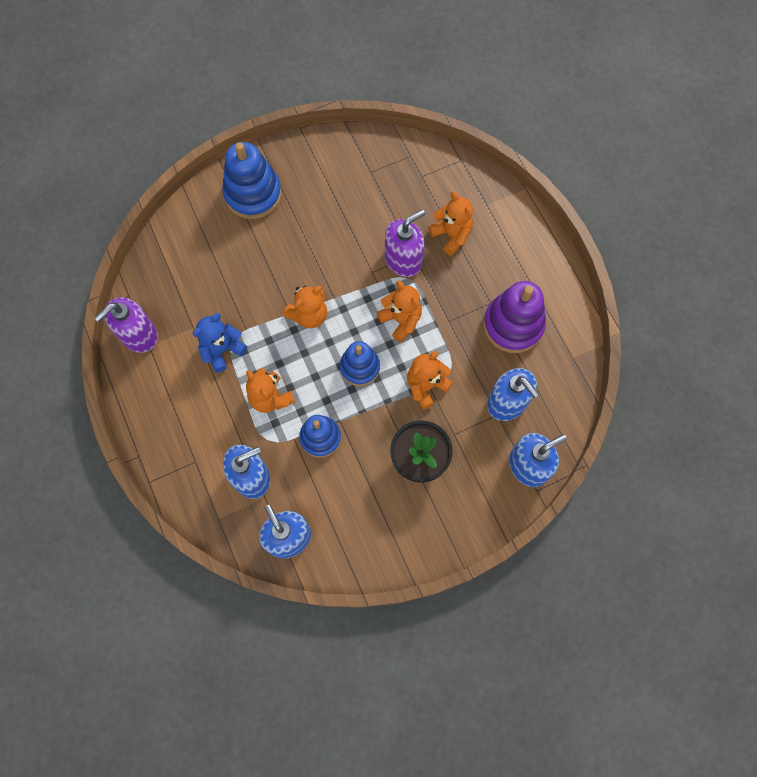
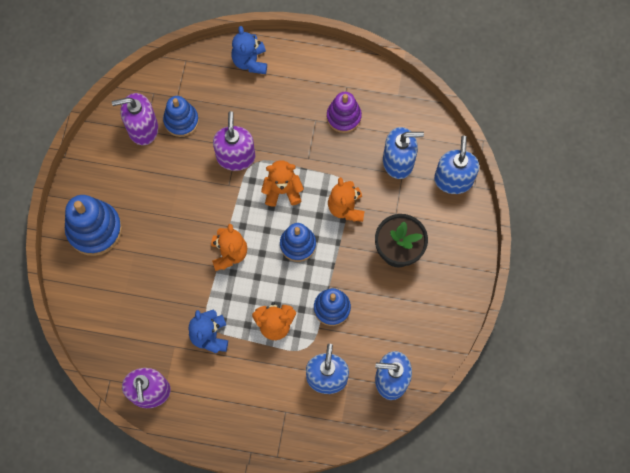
camera: 55 degrees left, 0 degrees up
orange teddy bear [428,192,473,256] -> none
purple stacking toy [483,281,546,353] -> purple stacking toy [327,92,362,133], size x0.65
none -> purple soap dispenser [112,93,158,145]
none -> blue stacking toy [163,96,199,137]
none -> blue teddy bear [231,26,267,74]

